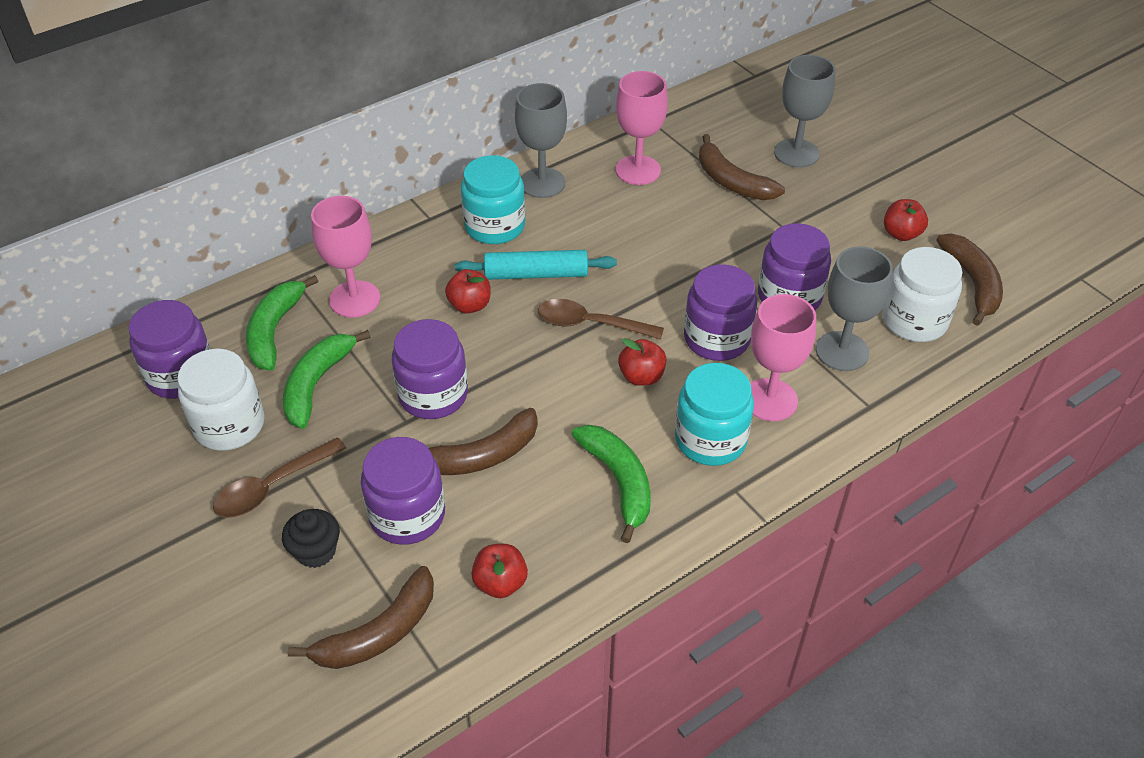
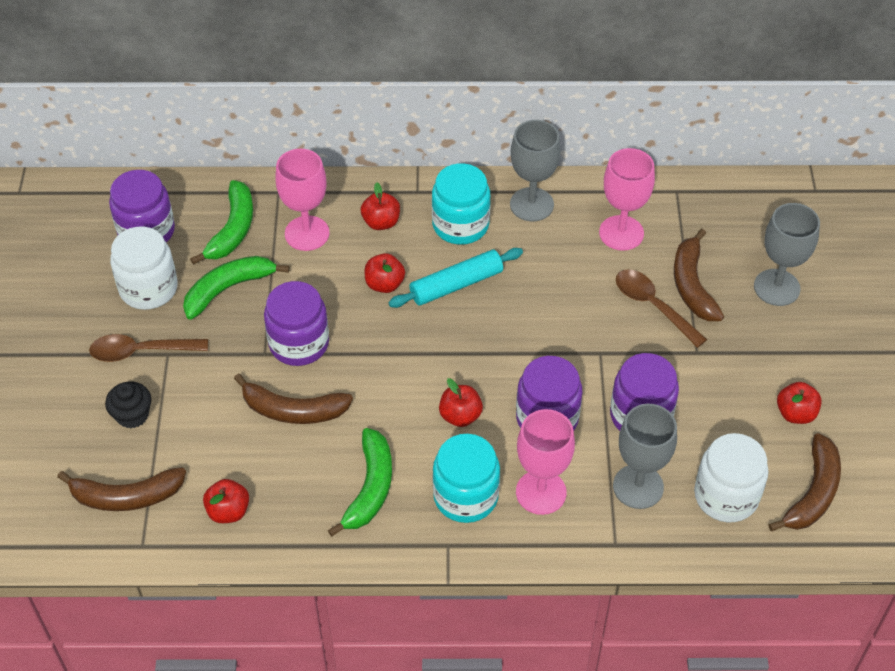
camera: 35 degrees right, 5 degrees up
green banana [246,275,318,371] -> green banana turned 150 degrees clockwise [191,180,253,265]
purple jar [361,437,445,545] -> none
turquoise rolling pin [455,250,617,280] -> turquoise rolling pin turned 60 degrees counterclockwise [388,248,523,308]
brown spoon [538,299,664,340] -> brown spoon moved to [616,269,707,348]
none -> red apple [361,182,400,230]

